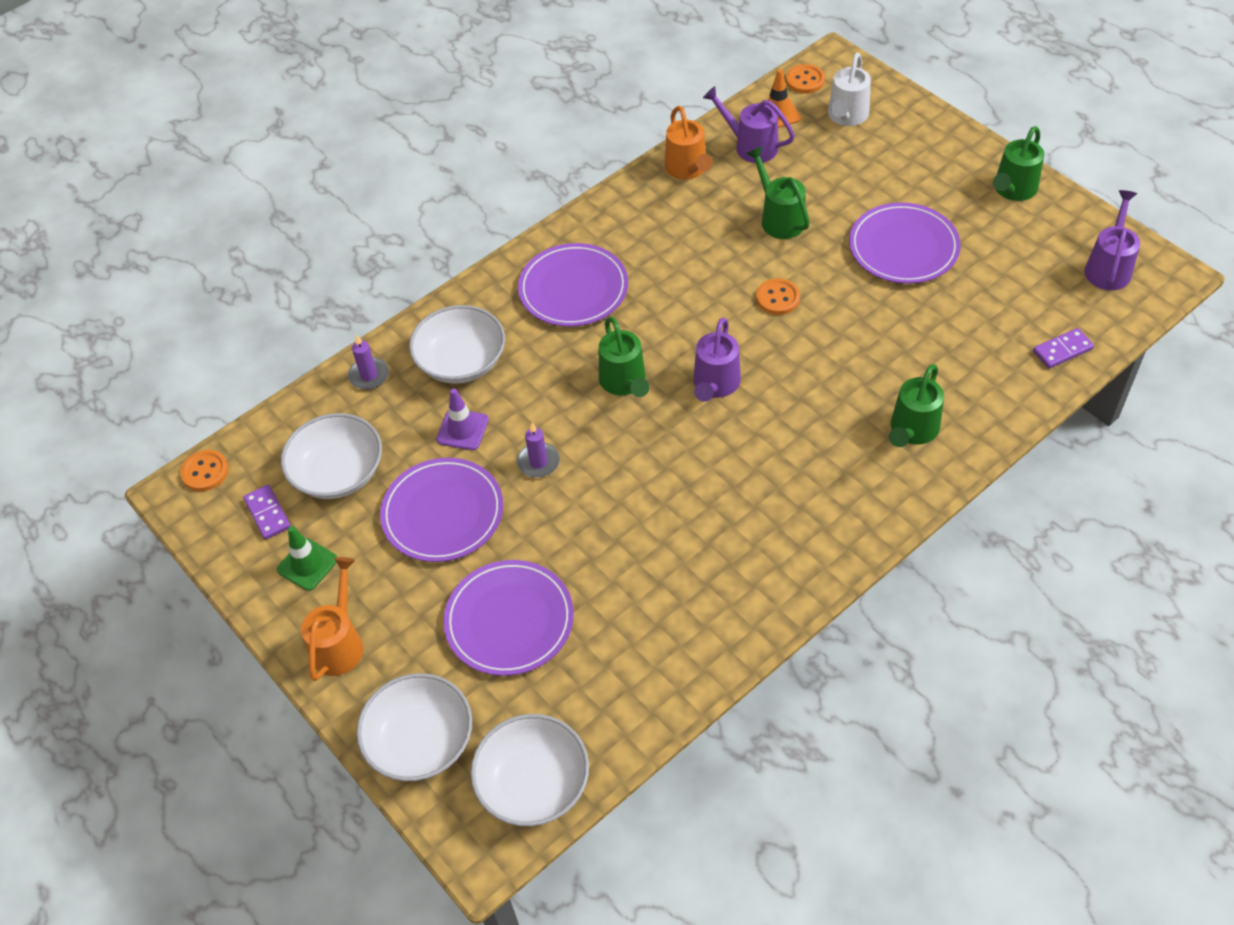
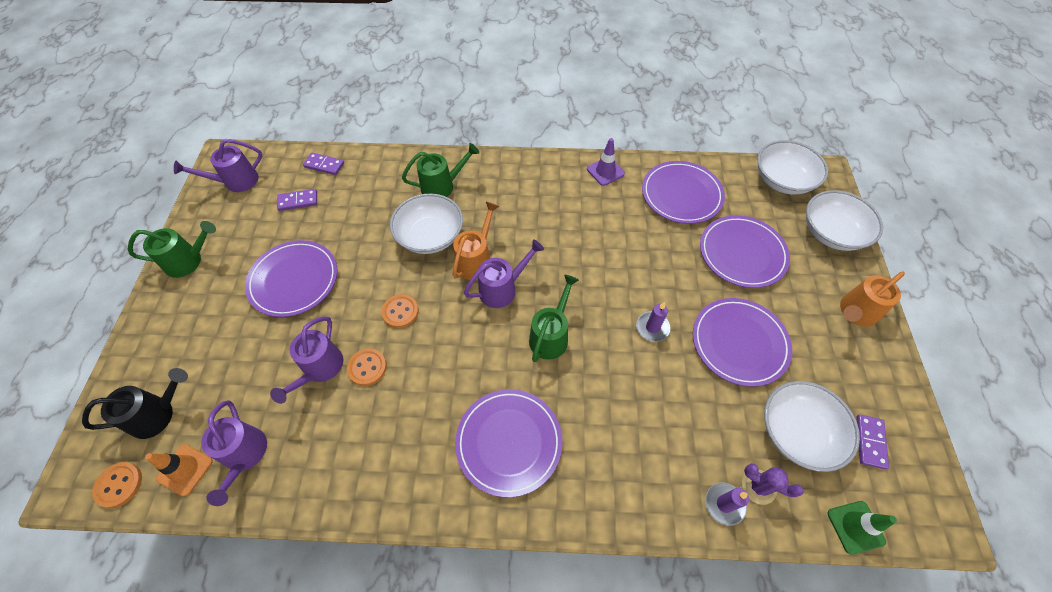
camera: 140 degrees left, 5 degrees up
orange button [180,450,229,491] -> orange button moved to [347,348,387,386]
green traffic cone [277,526,337,591] -> green traffic cone moved to [828,501,897,555]
white bowl [409,305,505,384] -> white bowl moved to [390,194,463,254]
purple traffic cone [436,388,489,450] -> purple traffic cone moved to [587,138,625,186]
orange watering can [665,106,713,180] -> orange watering can moved to [452,202,499,280]
green watering can [746,146,810,239] -> purple watering can [270,316,343,404]
white watering can [828,52,871,126] -> black watering can [82,368,188,439]
none -> purple domino [277,189,317,211]
none -> purple plate [642,161,725,224]
none -> purple cactus [742,463,804,505]

